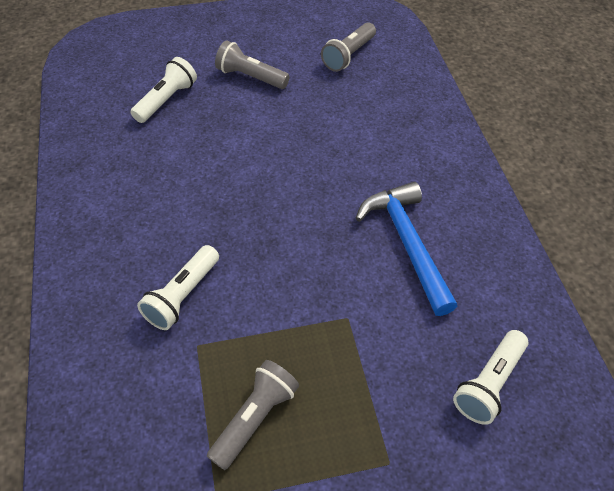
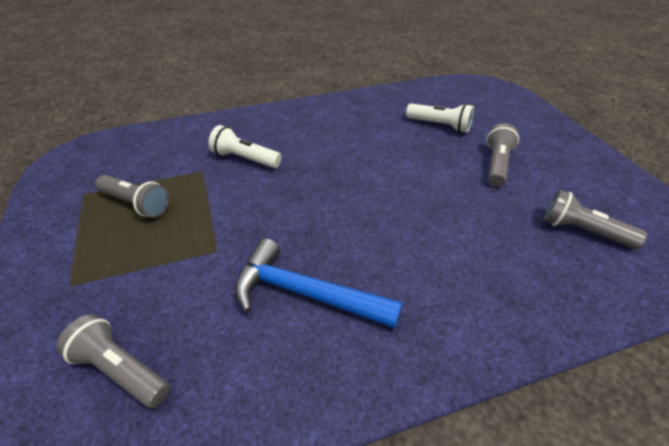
camera: 85 degrees right, 10 degrees down
blue hammer [356,182,457,316] -> blue hammer turned 135 degrees counterclockwise [235,239,402,329]
white flashlight [453,330,528,425] -> grey flashlight [57,314,170,408]

